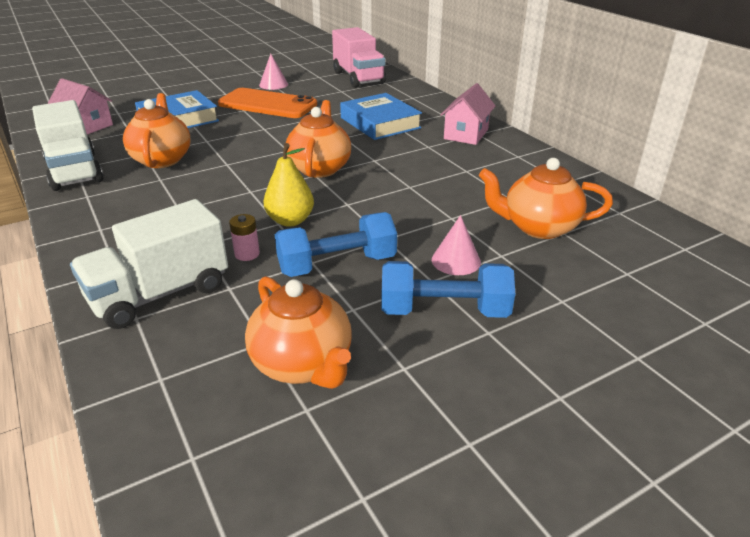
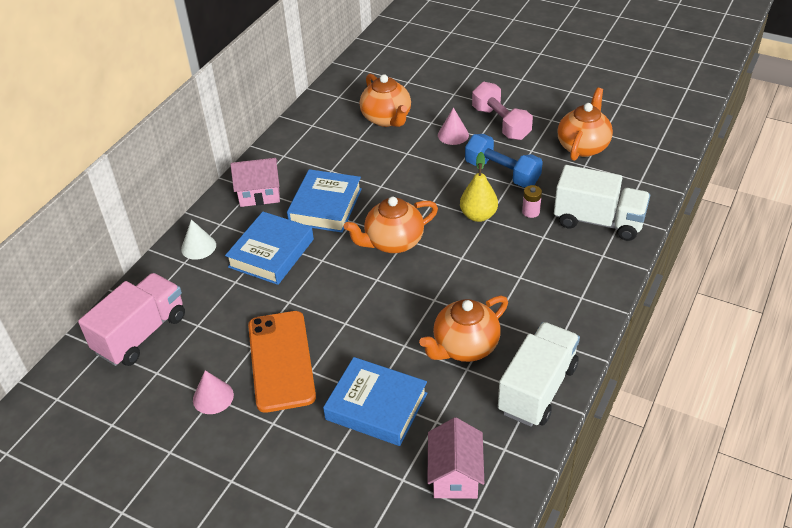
camera: 120 degrees left, 10 degrees up
blue dumbbell [381,261,515,318] -> pink dumbbell [472,82,533,140]
none -> white cone [181,219,216,260]
none -> blue book [287,169,362,233]

